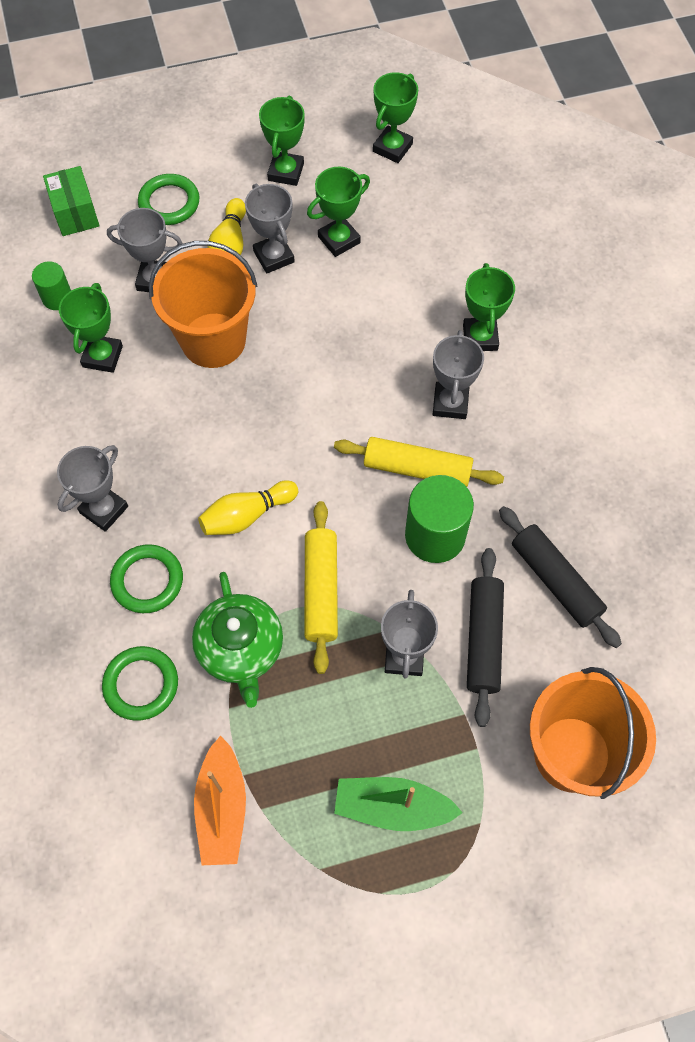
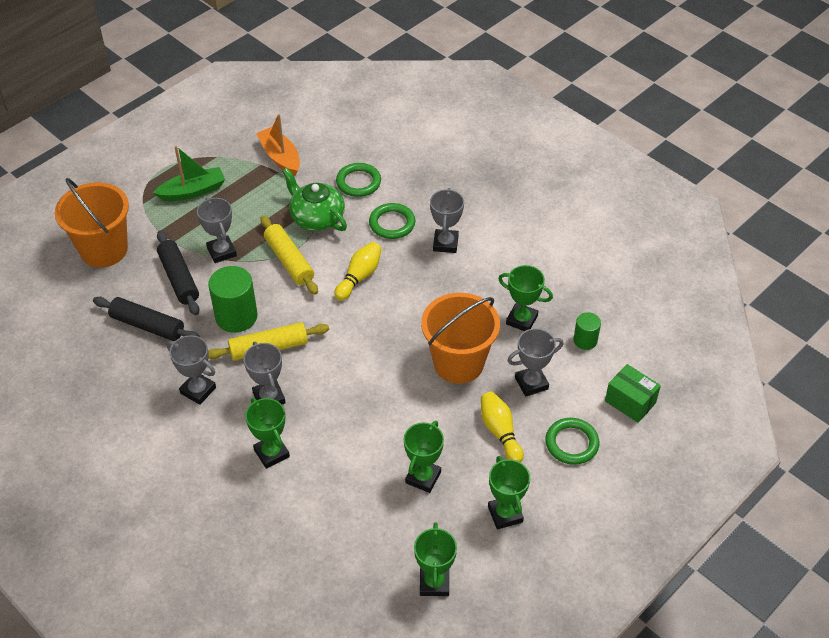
camera: 150 degrees right, 15 degrees down
green trophy [59,283,123,373] -> green trophy turned 45 degrees counterclockwise [498,265,553,331]
grey trophy [245,184,295,273] -> grey trophy moved to [167,335,216,405]

